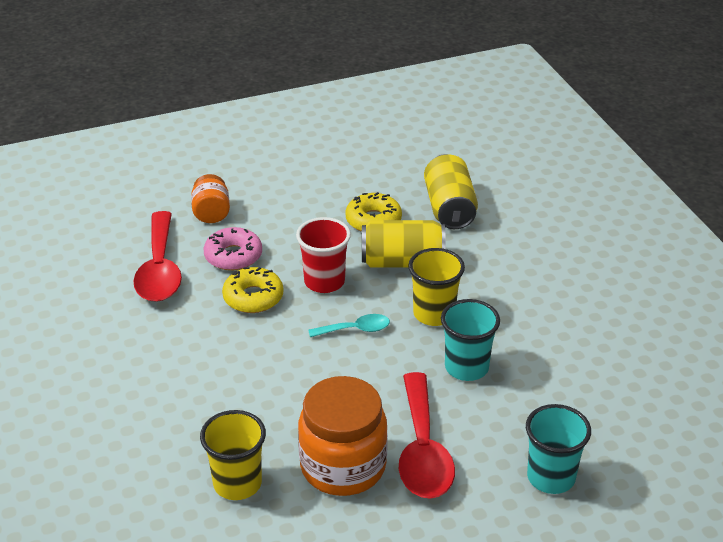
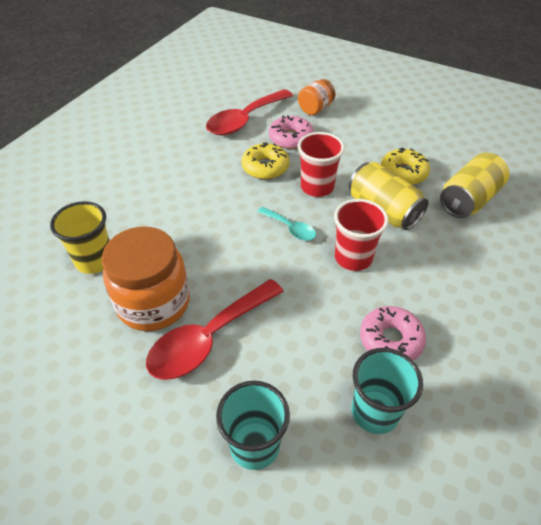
camera: 50 degrees right, 10 degrees up
yellow cup [408,248,465,326] -> red cup [334,199,388,271]
turquoise cup [441,299,500,381] -> turquoise cup moved to [352,348,423,434]
none -> pink donut [360,306,426,361]

